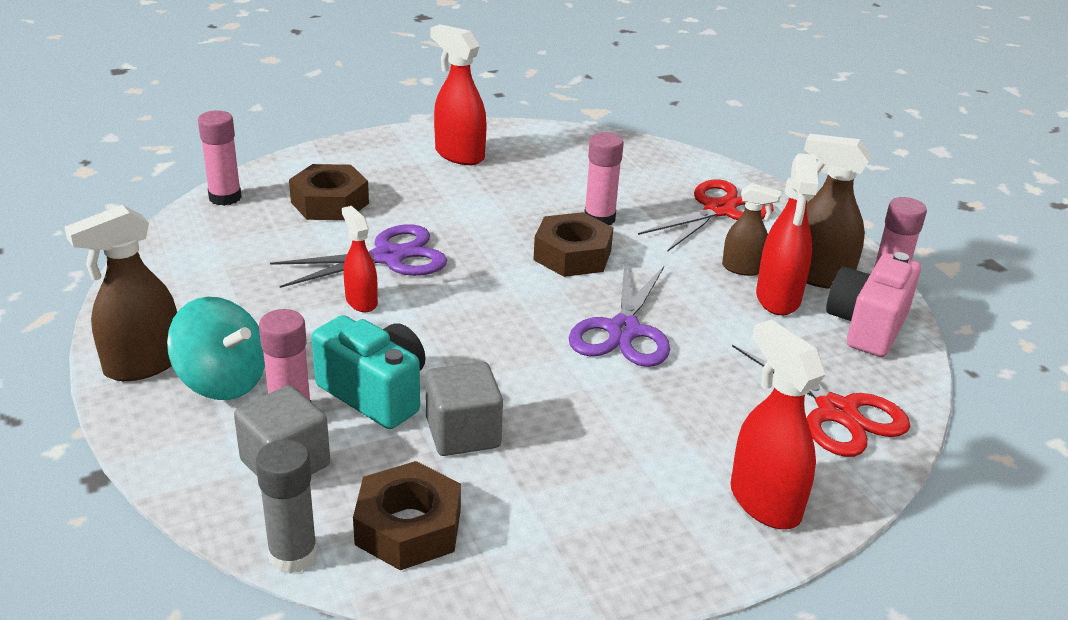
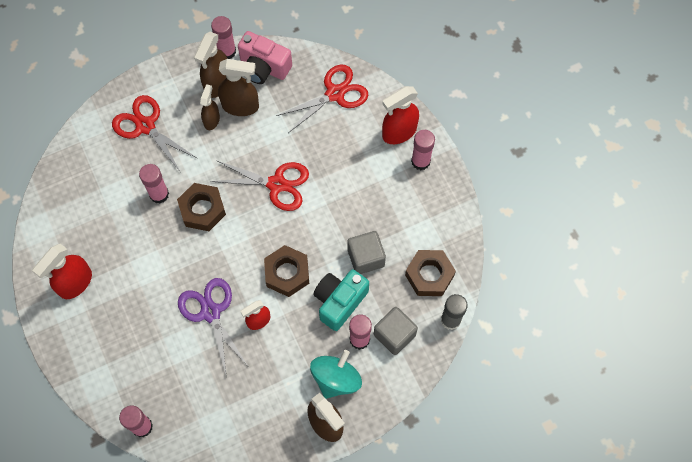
camera: 90 degrees left, 35 degrees up
brown nut [289,164,369,220] -> brown nut moved to [264,245,309,297]
purple scissors [569,264,670,367] -> red scissors [211,160,309,211]
red spray bottle [756,153,818,315] -> brown spray bottle [218,59,259,116]
none -> pink glue stick [411,130,435,170]

